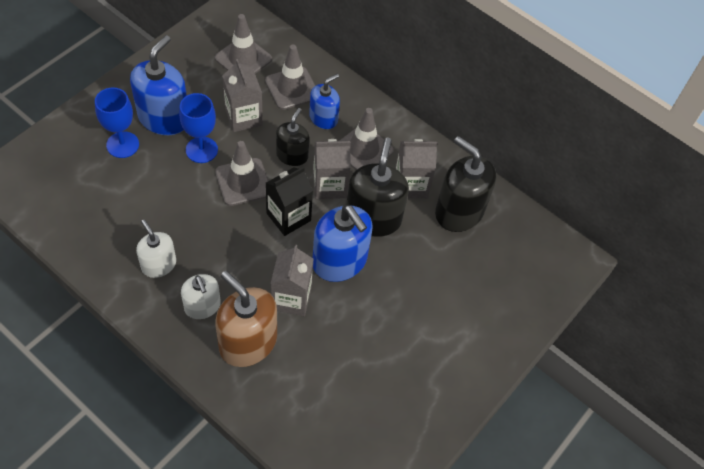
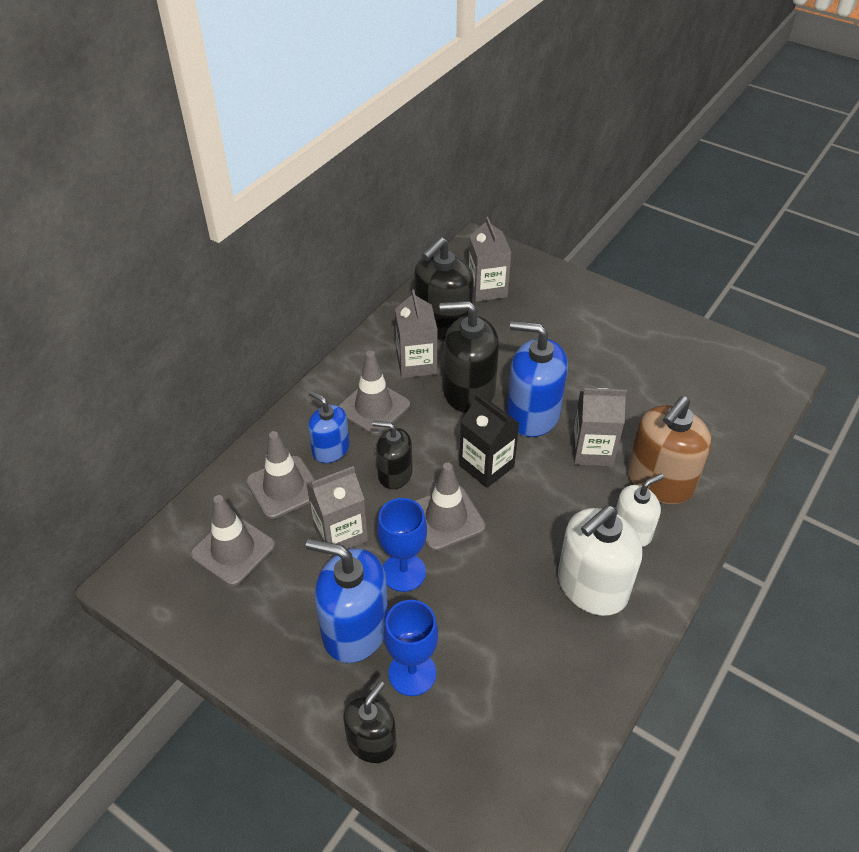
camera: 90 degrees left, 10 degrees down
white soap dispenser [136,220,176,278] -> white soap dispenser [558,505,642,616], size x1.66
grey carton [313,139,351,199] -> grey carton moved to [468,217,511,302]
blue soap dispenser [313,205,373,282] -> blue soap dispenser turned 120 degrees counterclockwise [506,321,568,437]
none -> black soap dispenser [343,681,397,763]

